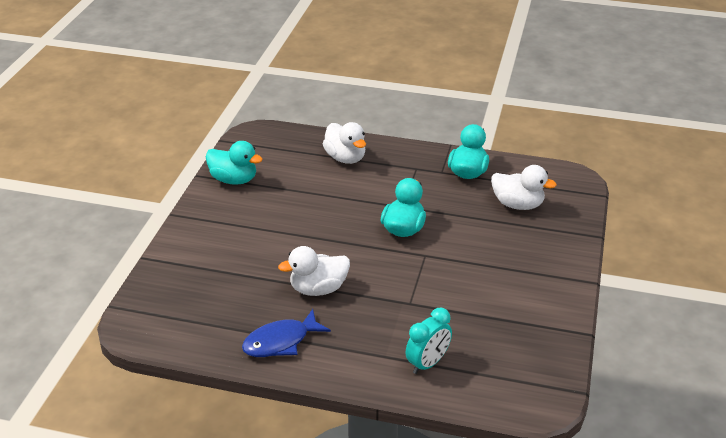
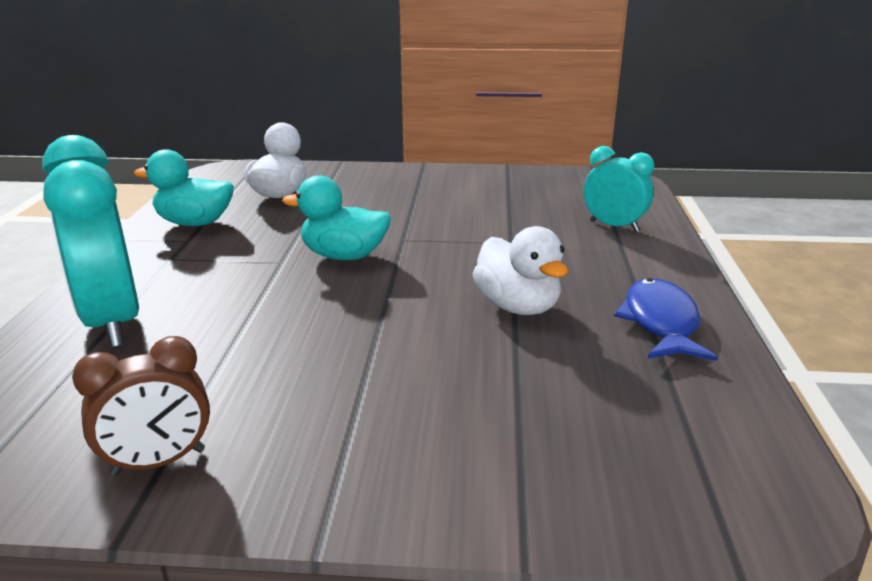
camera: 100 degrees left, 10 degrees down
turquoise duck [206,141,262,185] -> brown clock [72,336,210,476]
blue fish [242,309,331,357] -> blue fish turned 135 degrees counterclockwise [614,278,717,361]
white duck [323,122,366,164] -> turquoise clock [43,135,139,348]

